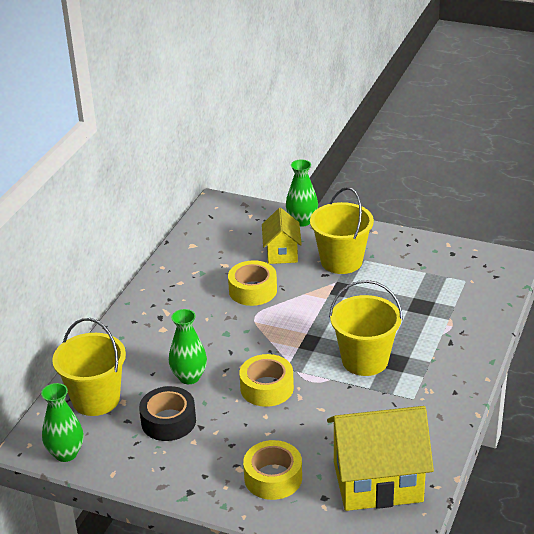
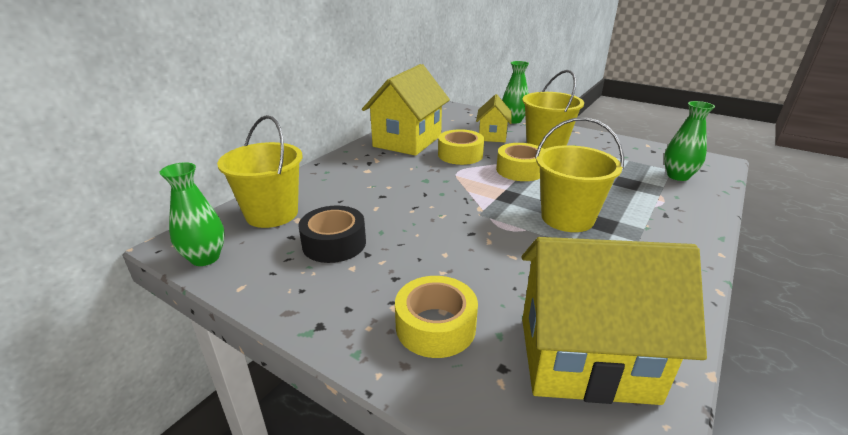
camera: 10 degrees right, 5 degrees down
green vase [169,309,207,384] -> green vase moved to [664,101,715,181]
yellow tape [239,354,294,407] -> yellow tape moved to [496,143,544,181]
none -> yellow house [362,64,450,156]

